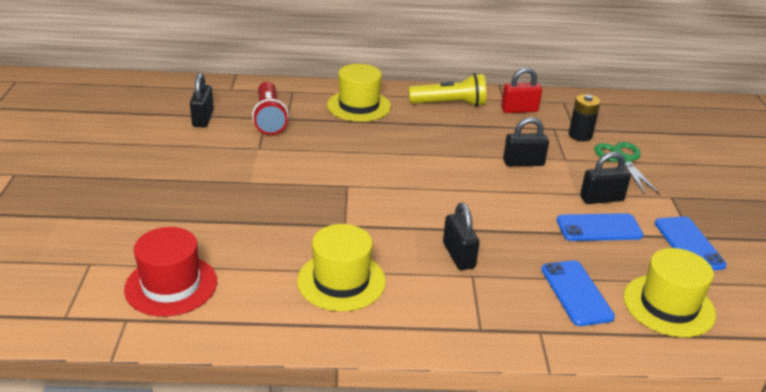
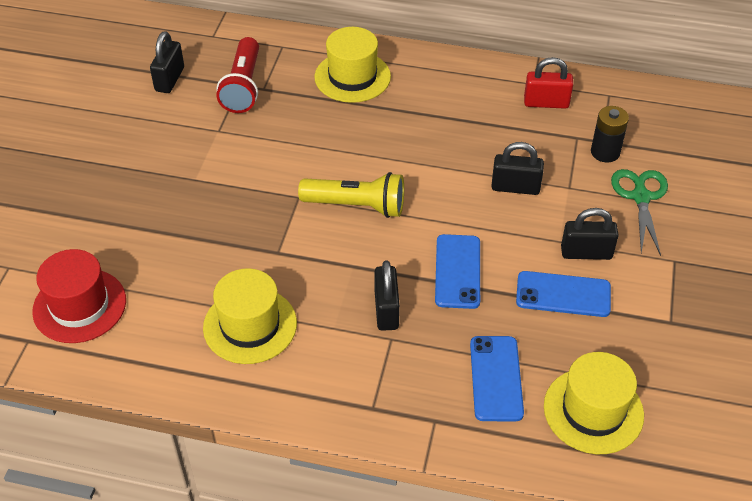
camera: 15 degrees right, 15 degrees up
yellow flashlight [408,73,486,107] -> yellow flashlight moved to [298,172,404,218]
blue phone [655,216,727,271] -> blue phone moved to [435,234,480,309]

